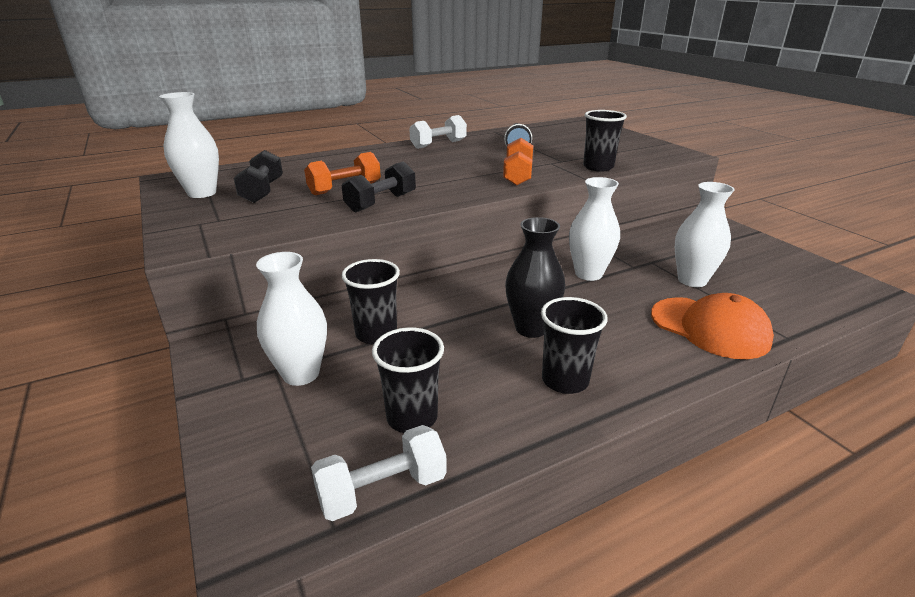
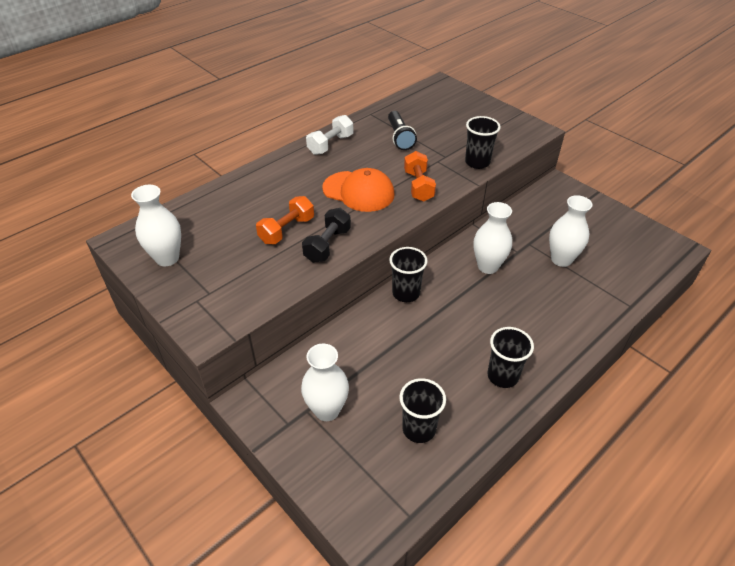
camera: 15 degrees left, 15 degrees up
black dumbbell [234,150,283,203] -> none
white dumbbell [311,425,447,521] -> none
black cup [341,259,400,345] -> black cup moved to [389,247,428,302]
black vase [505,217,565,338] -> none
orange cap [651,293,774,359] -> orange cap moved to [322,168,394,212]

